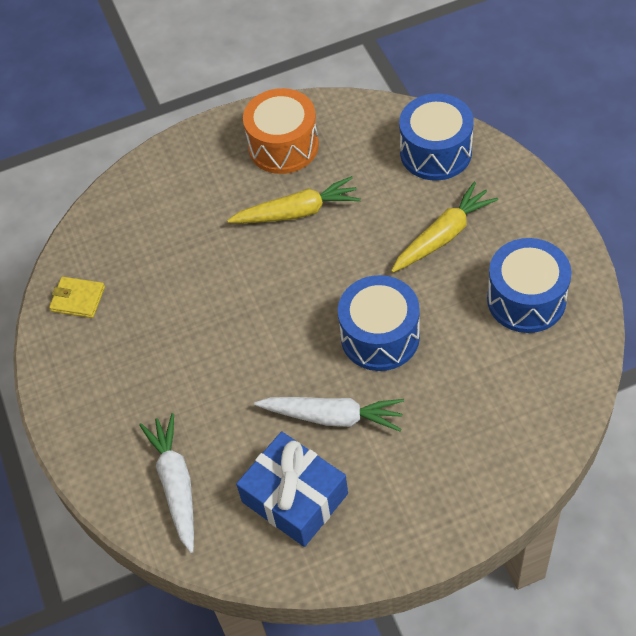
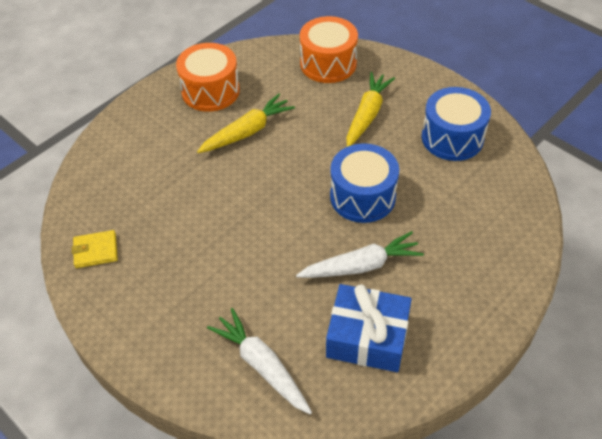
camera: 30 degrees left, 5 degrees down
blue drum [399,94,474,180] -> orange drum [300,16,358,83]

